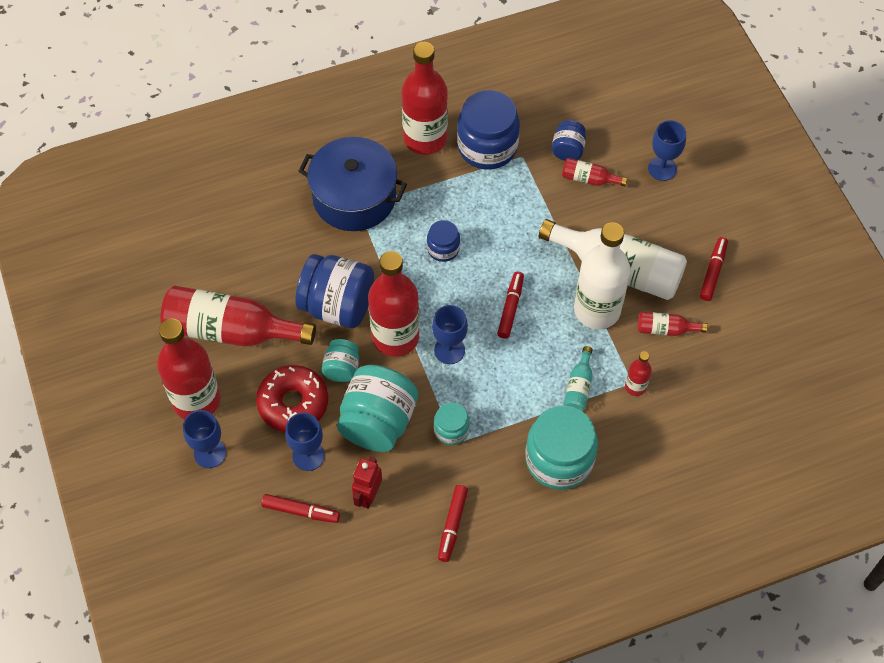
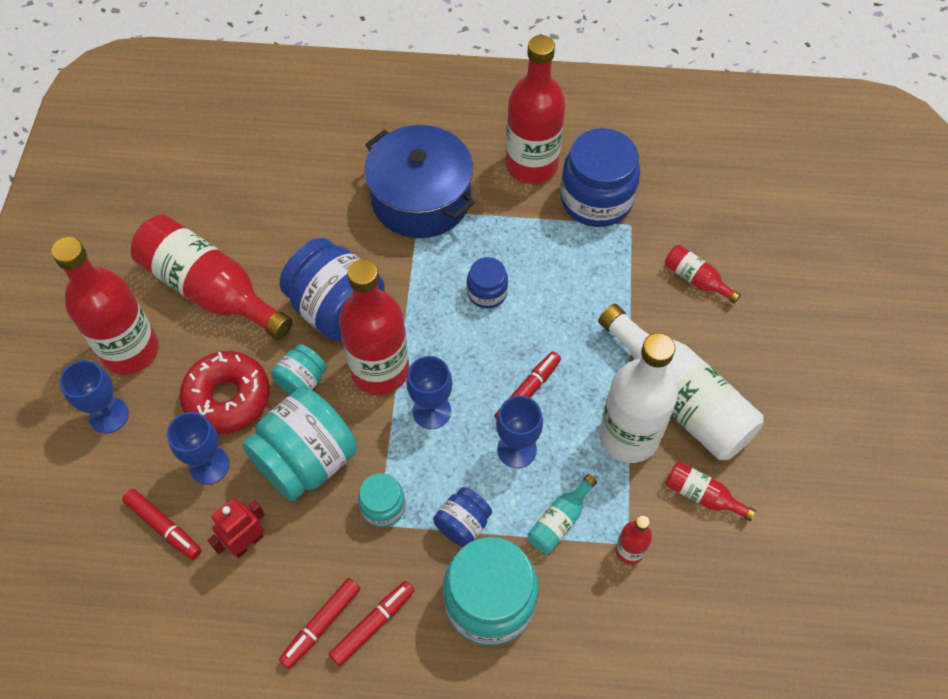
camera: 25 degrees right, 0 degrees up
blue jar [552,120,586,161] -> blue jar moved to [433,487,492,547]
blue goblet [648,120,686,181] -> blue goblet moved to [496,396,543,468]
red marker [700,237,728,301] -> red marker moved to [329,581,415,666]

